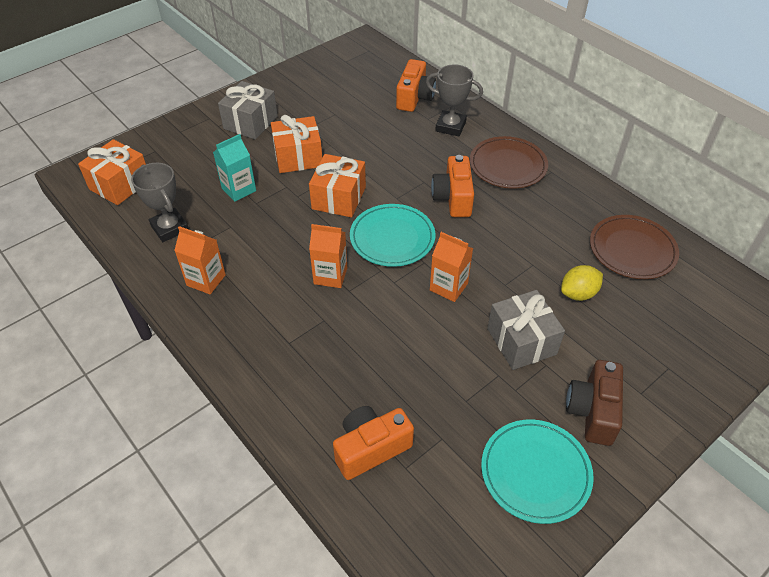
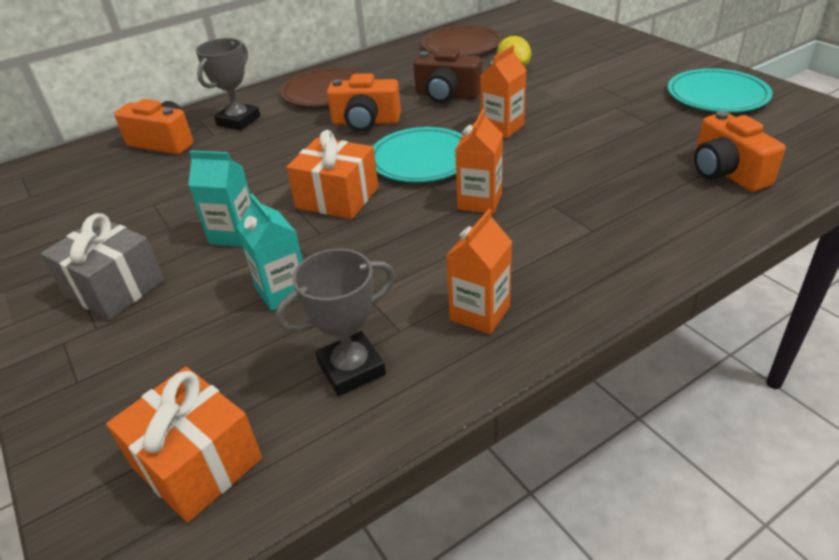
camera: 80 degrees left, 10 degrees down
orange gift [271,115,322,173] -> turquoise carton [188,150,251,247]
grey gift [487,290,565,370] -> none
brown camera [566,360,623,446] -> brown camera moved to [414,48,482,103]

